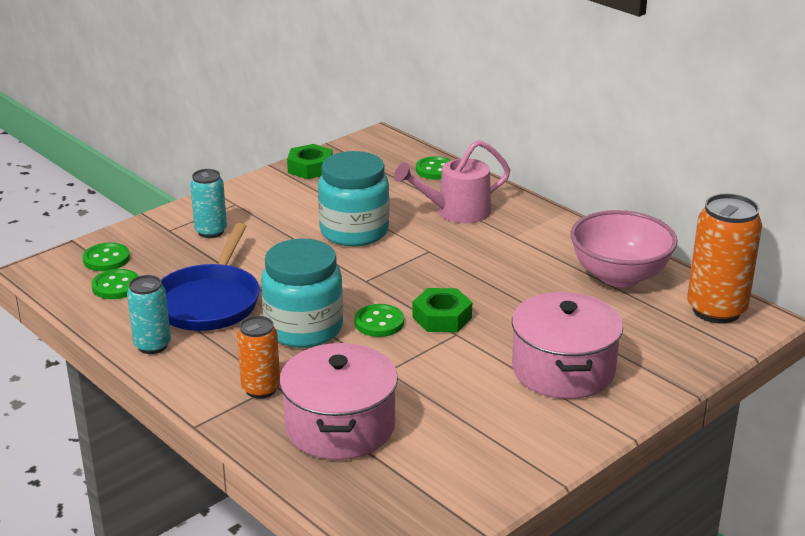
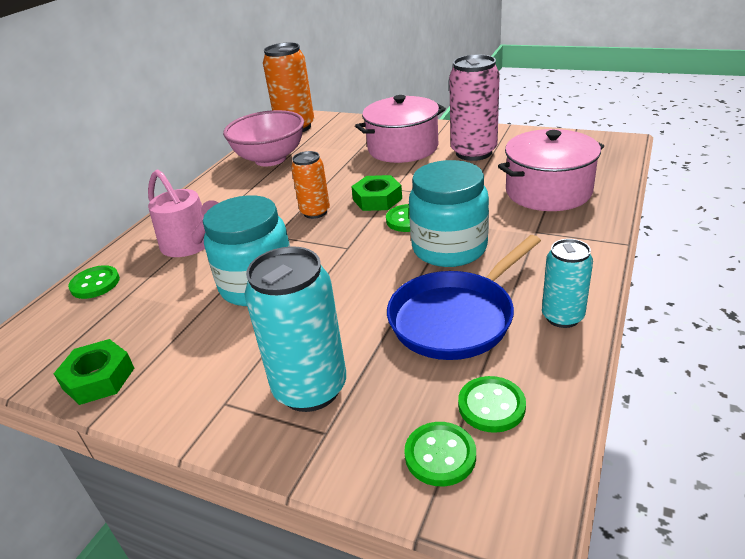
camera: 110 degrees left, 5 degrees up
blue pan [161,223,260,331] -> blue pan turned 150 degrees clockwise [387,235,541,360]
turquoise can [190,169,227,238] -> turquoise can [245,246,346,412], size x1.69
orange can [237,316,280,399] -> orange can moved to [291,151,330,219]
none -> pink can [449,55,500,161]

